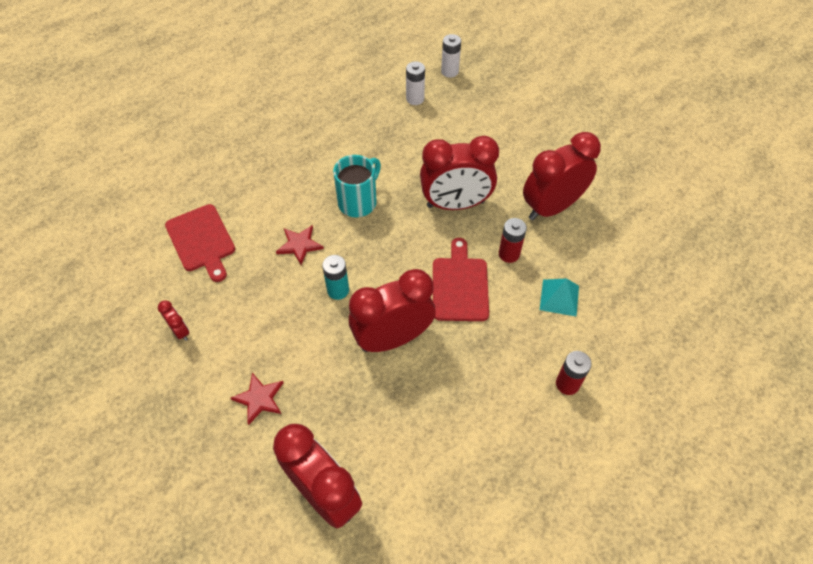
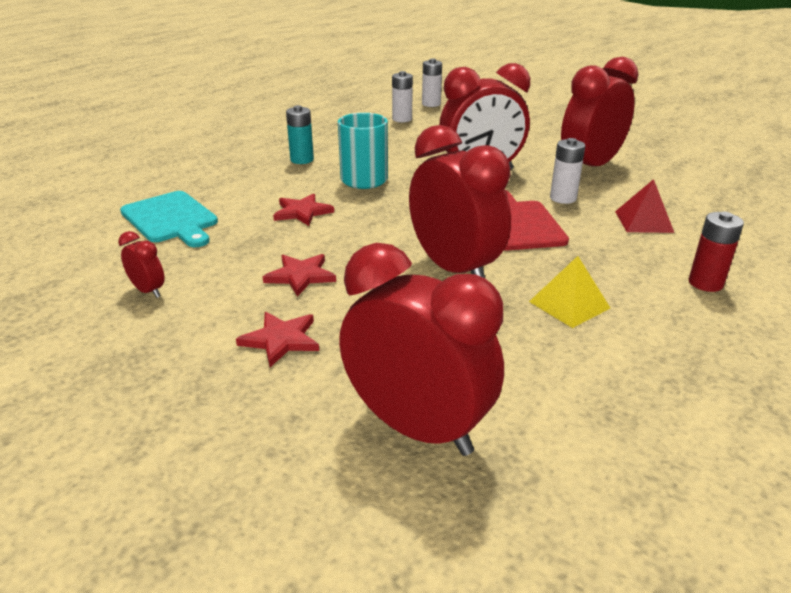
camera: 10 degrees left, 25 degrees down
red cutting board [165,204,235,282] -> turquoise cutting board [120,191,218,247]
turquoise battery [322,255,349,300] -> turquoise battery moved to [286,105,314,164]
red clock [349,269,436,352] -> red clock turned 90 degrees clockwise [409,125,511,278]
red battery [499,218,527,263] -> white battery [550,138,585,204]
turquoise pyramid [540,278,579,317] -> red pyramid [615,179,674,233]
none -> red star [263,254,336,297]
none -> yellow pyramid [529,256,610,328]

